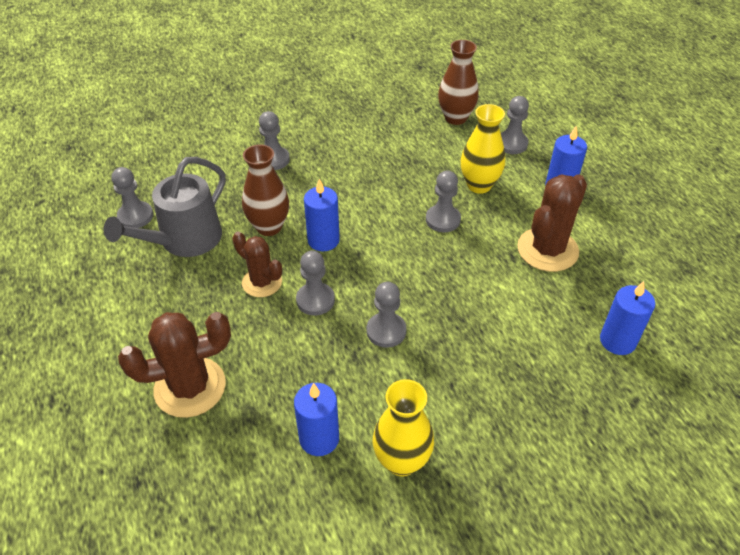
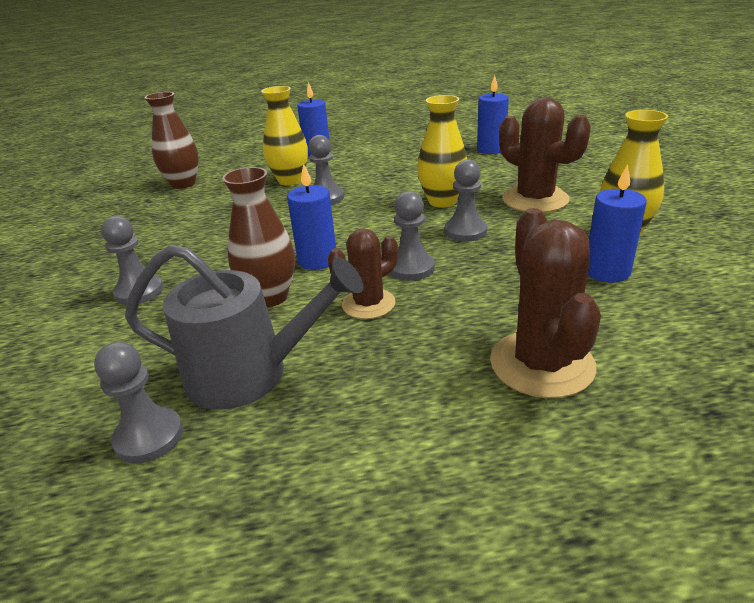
camera: 75 degrees left, 15 degrees down
grey watering can [104,157,226,257] -> grey watering can turned 45 degrees counterclockwise [125,244,364,410]
grey pawn [501,96,529,154] -> none
brown cactus [517,174,587,272] -> brown cactus moved to [499,97,591,213]
none -> yellow vase [417,95,467,208]

